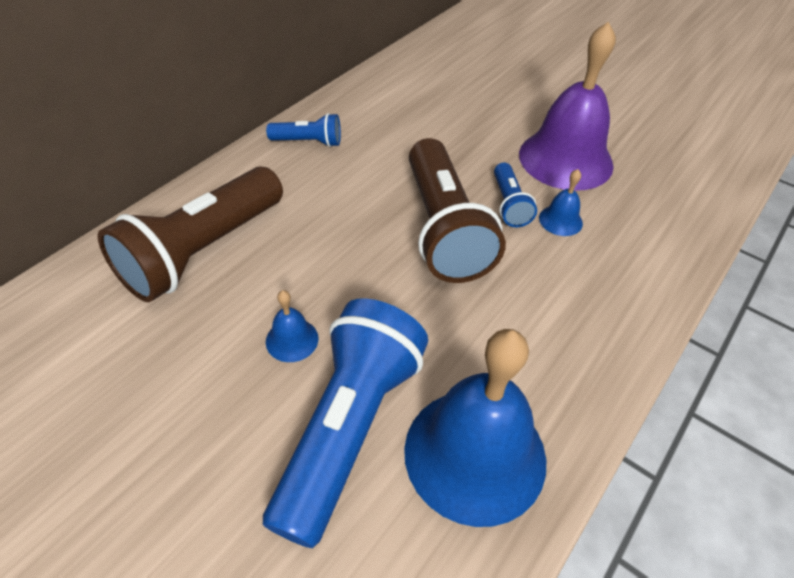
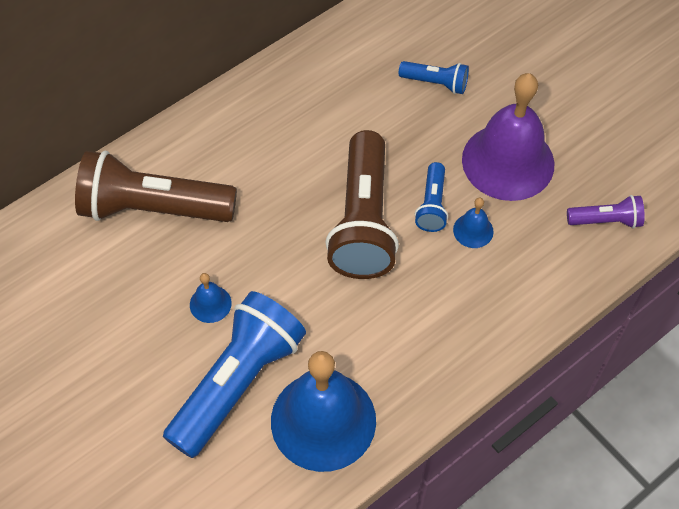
camera: 15 degrees right, 10 degrees up
brown flashlight [97,167,283,302] -> brown flashlight turned 45 degrees clockwise [75,150,237,222]
blue flashlight [266,113,341,147] -> blue flashlight moved to [399,61,469,94]
none -> purple flashlight [567,195,645,229]

